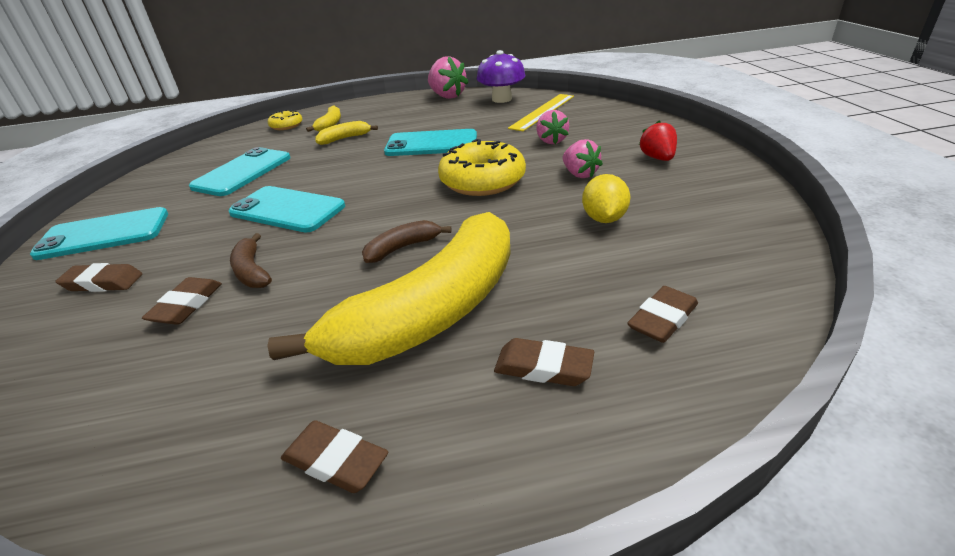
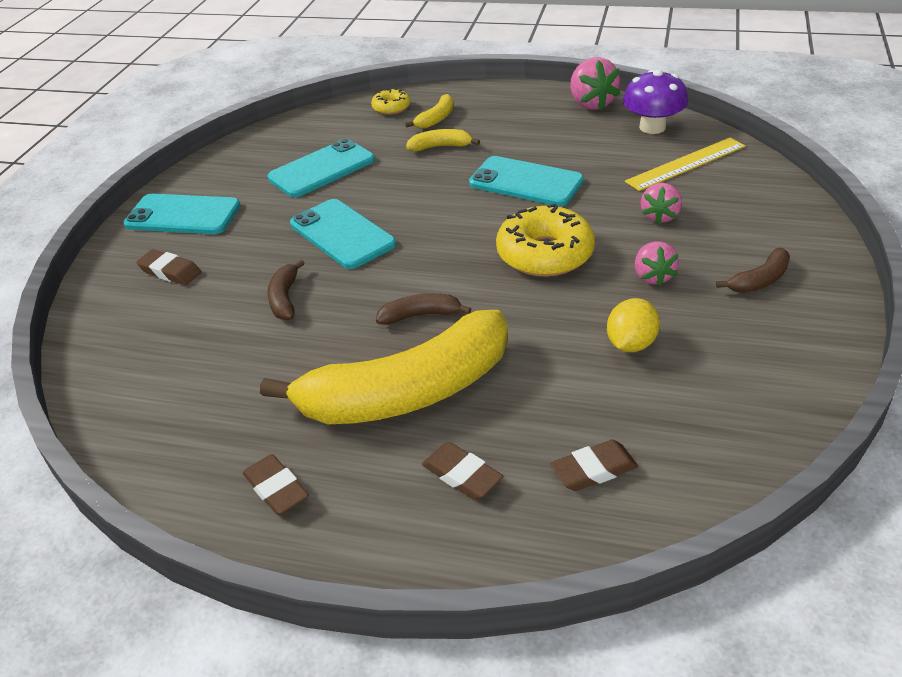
camera: 25 degrees right, 5 degrees up
brown eraser [142,277,222,325] -> none
red strawberry [639,120,677,161] -> brown banana [716,248,790,293]

